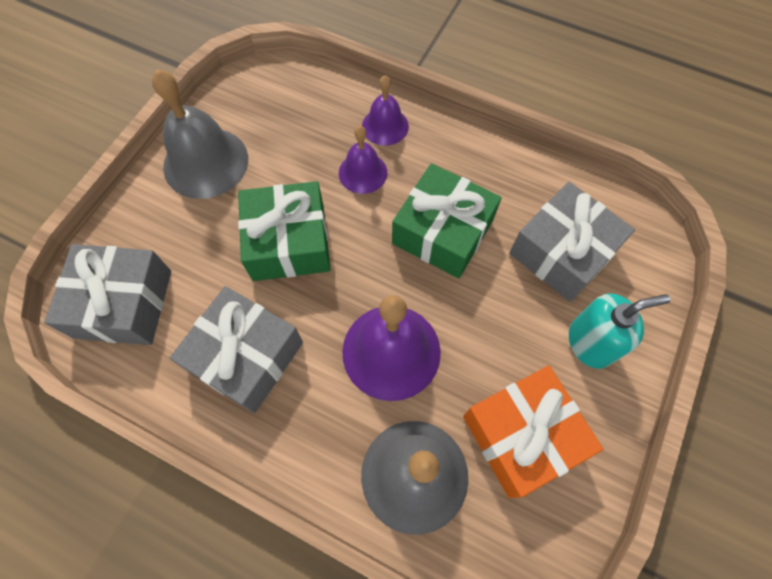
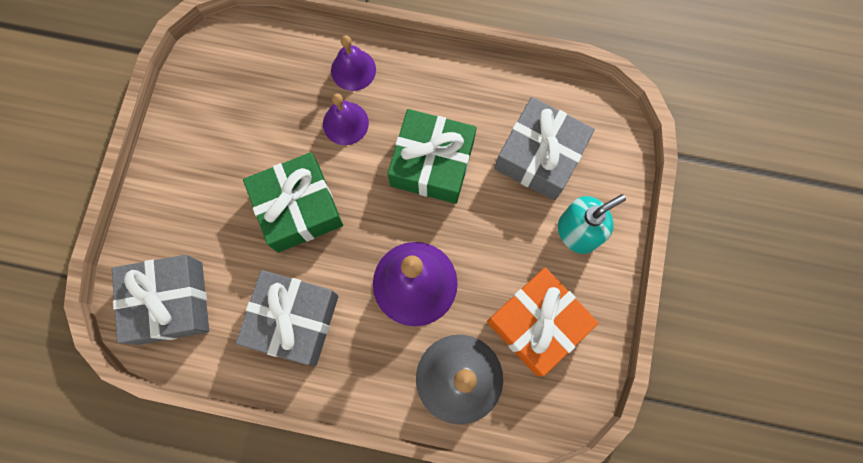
camera: 15 degrees left, 10 degrees up
grey bell [152,69,248,199] -> none

